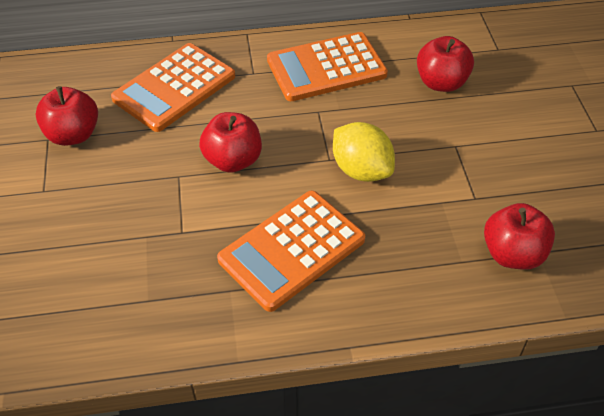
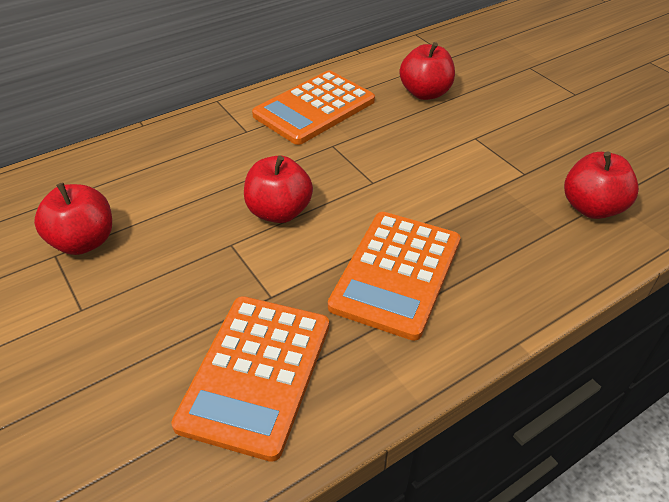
camera: 25 degrees left, 5 degrees down
orange calculator [111,43,235,132] -> orange calculator moved to [171,296,329,462]
yellow lemon [333,122,395,182] -> none

